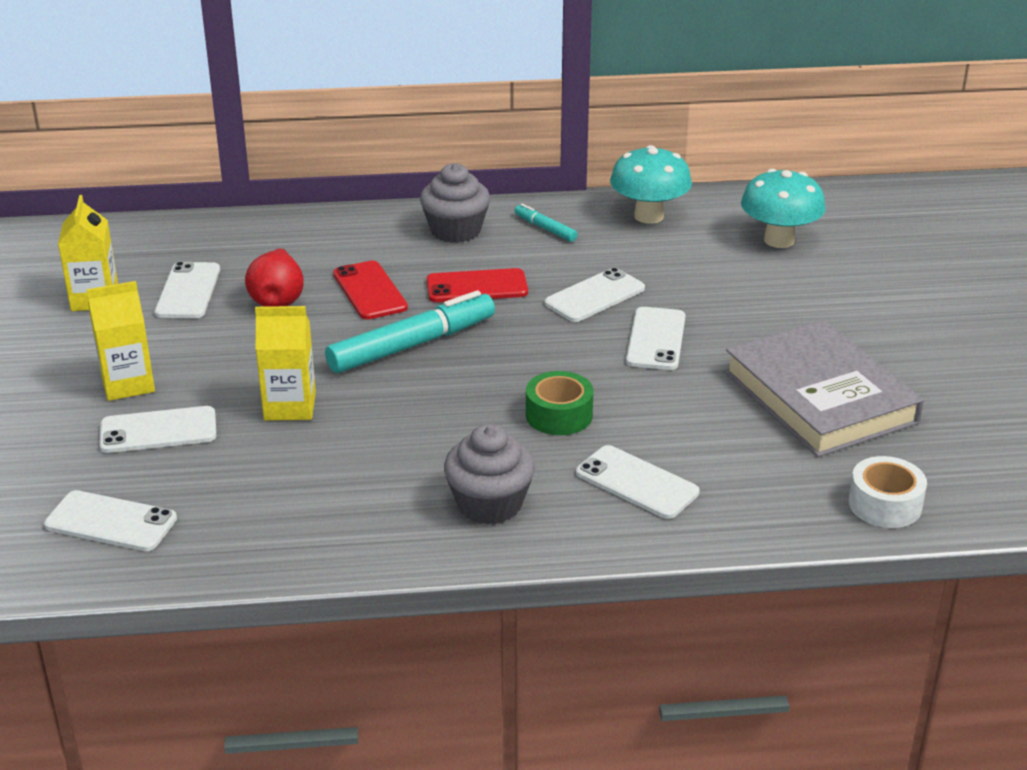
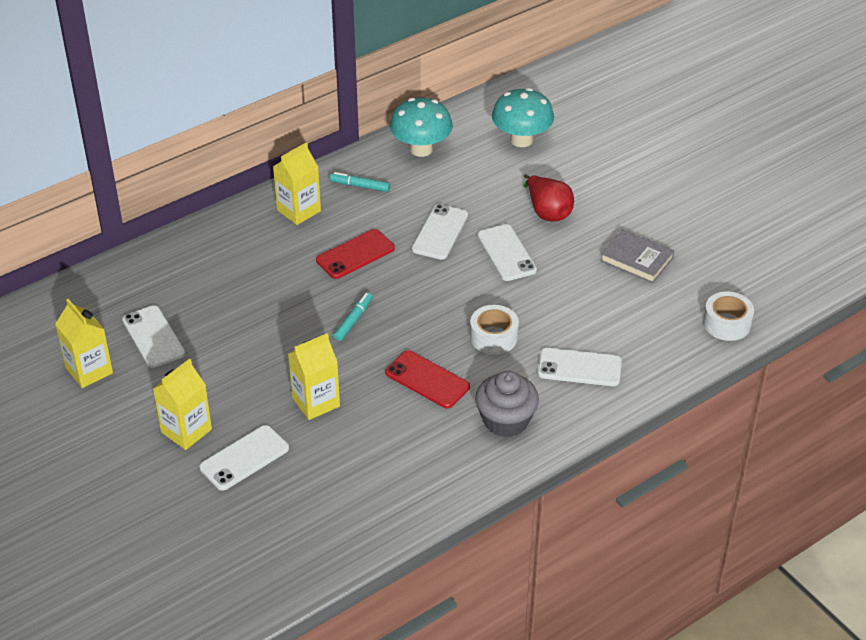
camera: 30 degrees left, 10 degrees up
white phone [44,490,177,551] -> none
red pear [245,249,304,307] -> red pear moved to [524,174,574,222]
turquoise marker [325,290,495,373] -> turquoise marker [334,292,373,341], size x0.48
red phone [333,261,408,320] -> red phone moved to [385,350,470,408]
grey cupcake [420,163,490,243] -> yellow carton [273,142,321,225]
green tape [526,371,594,435] -> white tape [470,305,519,355]
grey book [724,320,924,457] -> grey book [601,229,674,283], size x0.53

